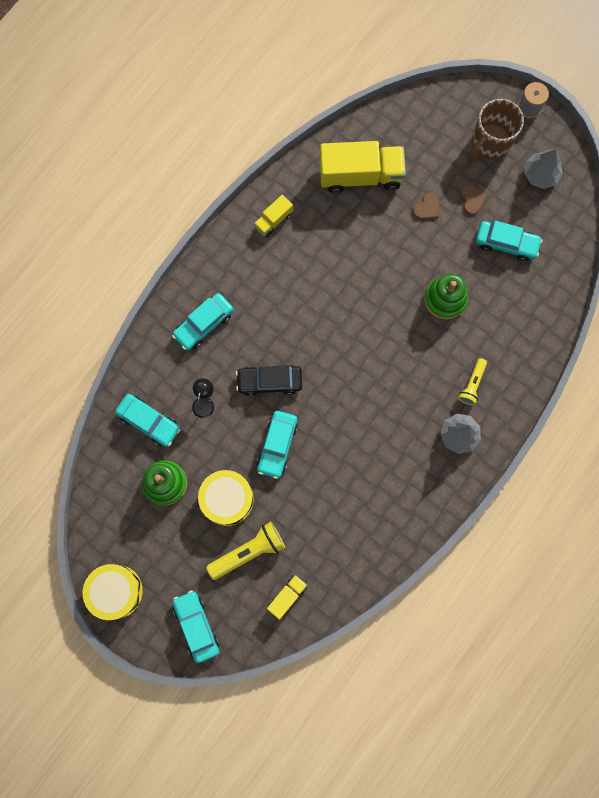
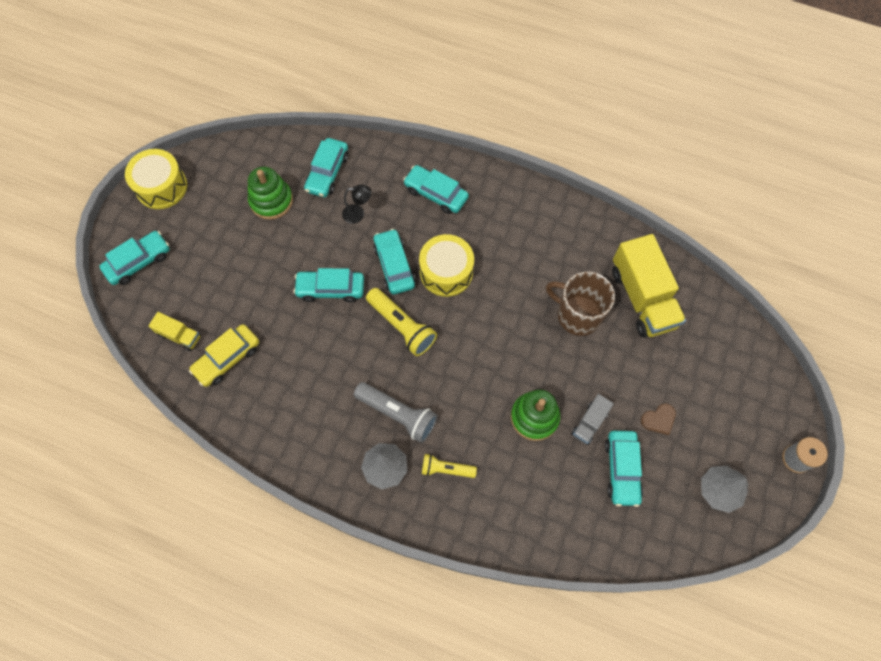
camera: 75 degrees right, 10 degrees down
yellow drum [198,470,254,526] -> yellow drum moved to [419,234,474,297]
yellow flashlight [206,522,285,580] -> yellow flashlight moved to [366,288,437,356]
black car [236,365,302,396] -> turquoise car [373,229,416,295]
yellow truck [254,195,293,237] -> none
brown heart [412,192,439,220] -> none
brown mug [469,99,524,160] -> brown mug moved to [546,271,615,336]
none -> yellow car [189,324,259,387]
none -> grey flashlight [354,382,438,443]
none -> grey truck [571,394,614,445]

